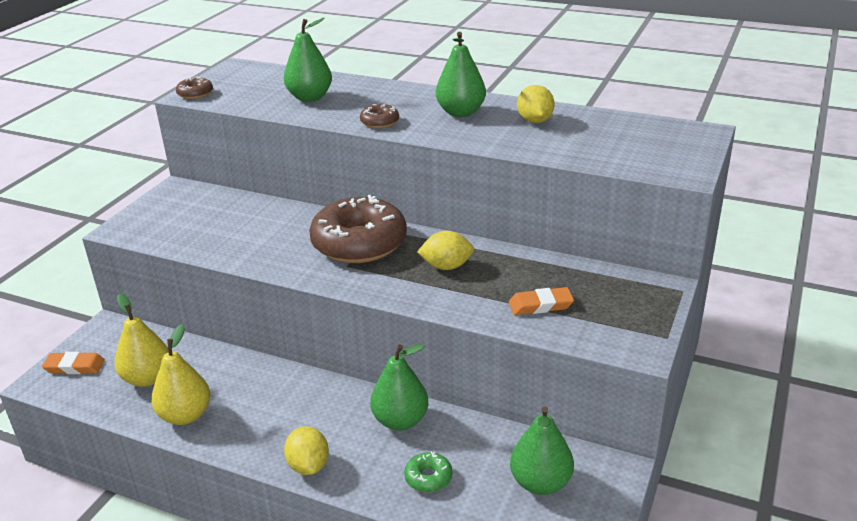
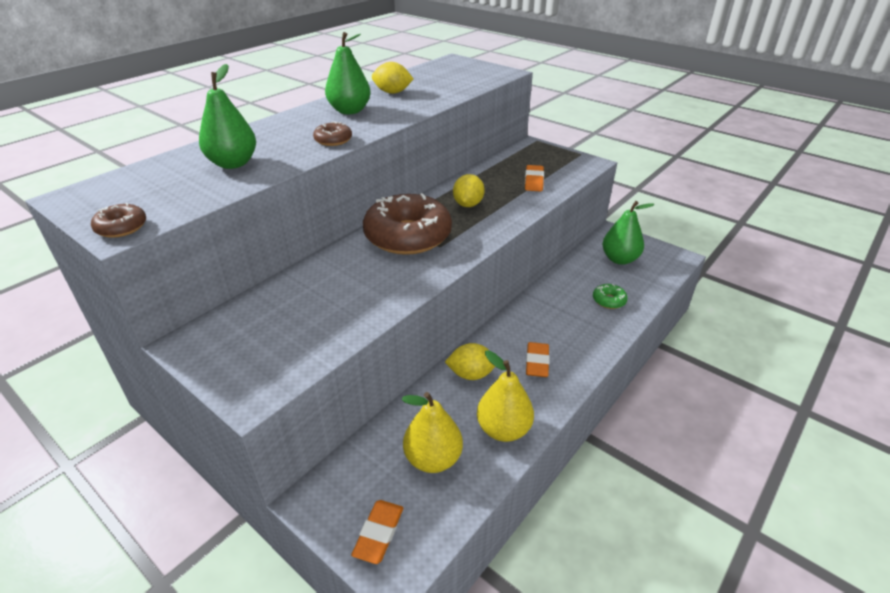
camera: 75 degrees left, 5 degrees up
yellow lemon [284,426,329,475] -> yellow lemon moved to [445,343,495,380]
green pear [370,344,428,430] -> none
none -> orange eraser [526,342,550,377]

